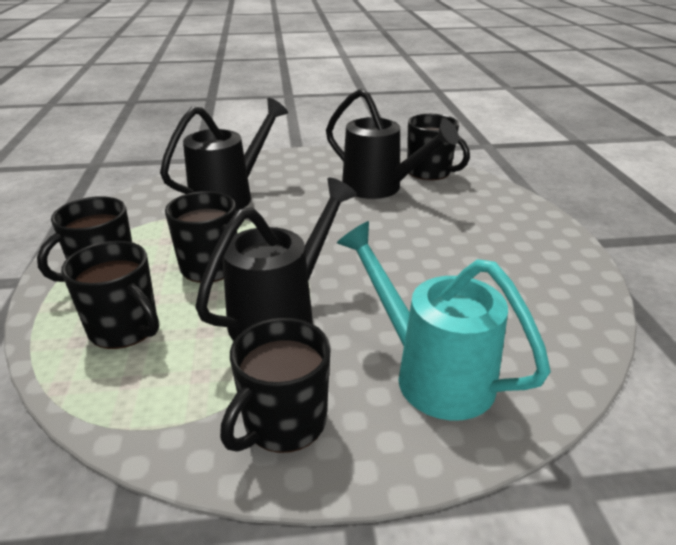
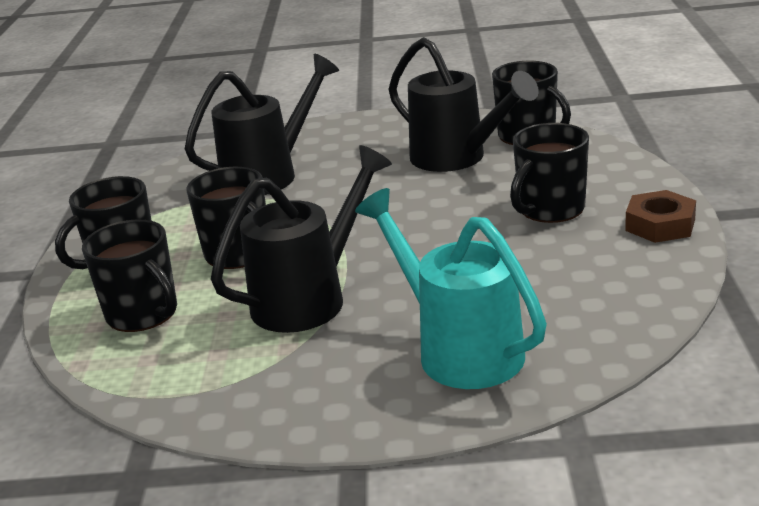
camera: 10 degrees right, 5 degrees down
black mug [220,318,331,453] -> black mug moved to [510,123,589,223]
none -> brown nut [625,190,696,243]

